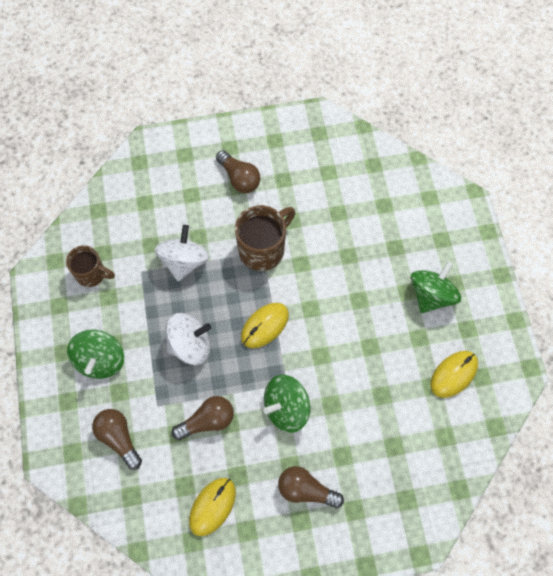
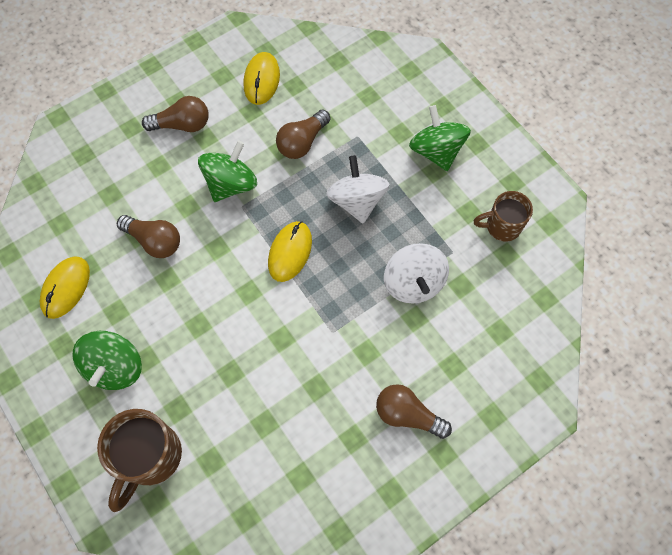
camera: 155 degrees right, 0 degrees up
brown light bulb [92,409,142,470] -> brown light bulb moved to [117,215,180,258]
white spinning top [166,313,211,365] -> white spinning top turned 120 degrees clockwise [326,155,390,223]
brown mug [235,205,295,271] -> brown mug moved to [97,409,182,512]

